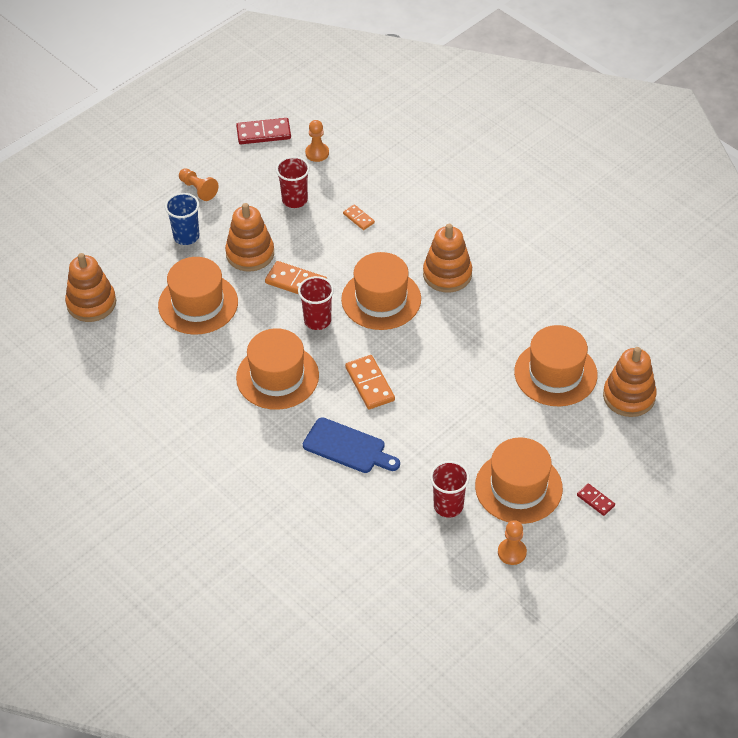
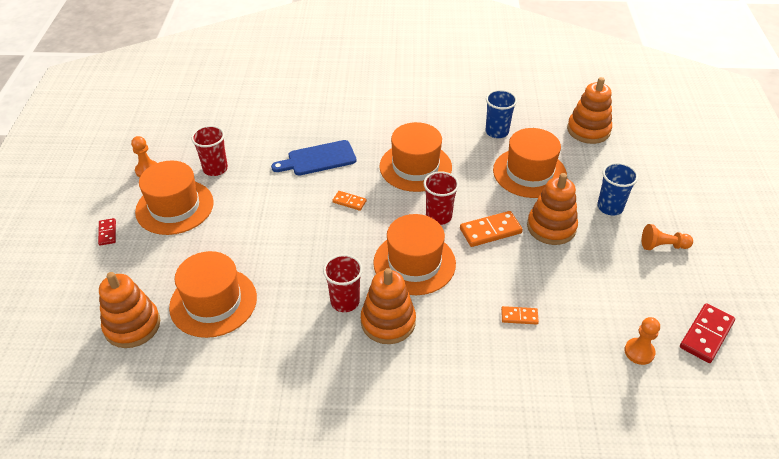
camera: 135 degrees right, 5 degrees down
red cup [276,156,310,208] -> red cup moved to [323,254,363,312]
orange domino [345,355,395,409] -> orange domino [332,191,367,211], size x0.57
red domino [577,483,615,516] -> red domino turned 75 degrees clockwise [98,218,116,246]
none -> blue cup [486,90,517,138]

